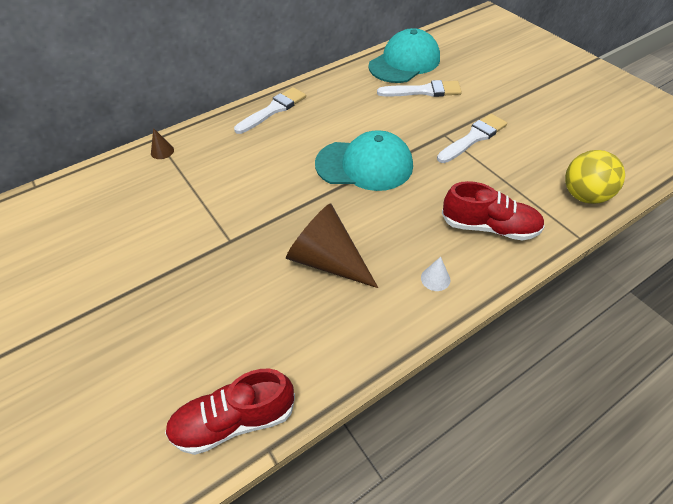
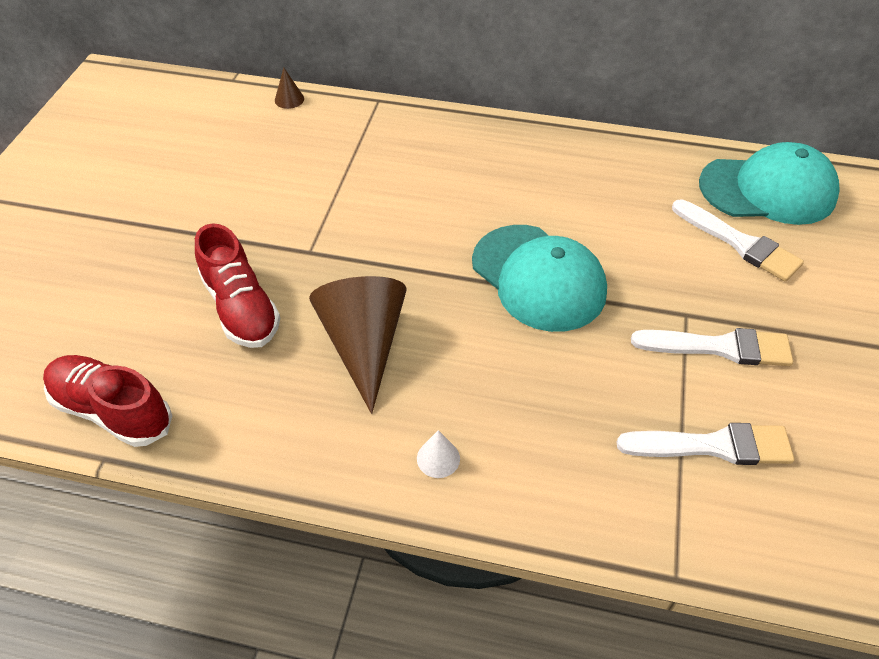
camera: 45 degrees right, 0 degrees up
brown cone [151,128,174,159] -> brown cone moved to [275,68,304,109]
white brush [234,87,306,134] -> white brush moved to [616,423,795,465]
red shoe [442,181,545,241] -> red shoe moved to [195,223,280,348]
yellow ball [565,150,625,204] -> none

